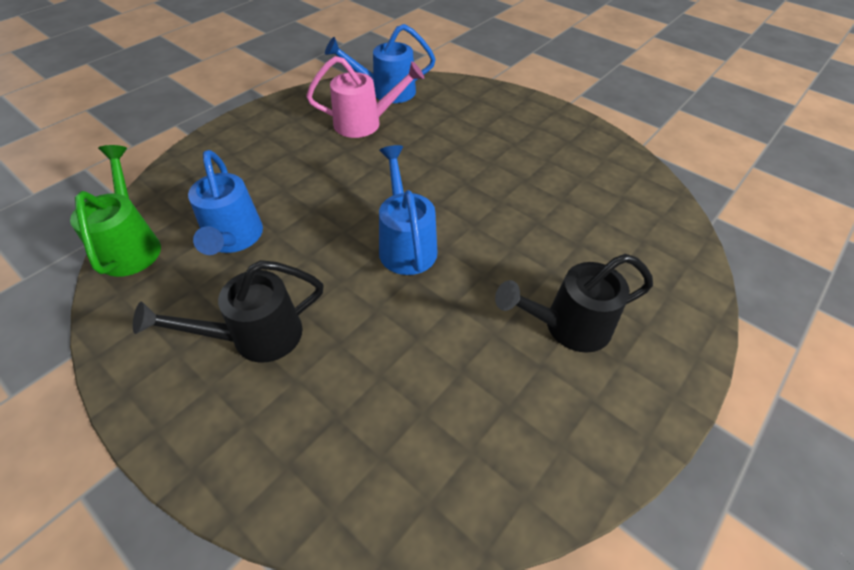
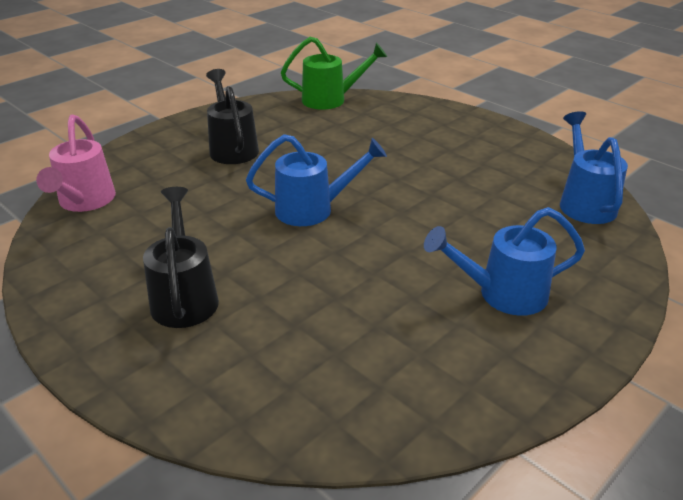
camera: 95 degrees right, 15 degrees down
blue watering can [188,150,263,255] -> blue watering can moved to [424,207,585,316]
pink watering can [306,56,424,138] -> pink watering can moved to [36,115,116,212]

